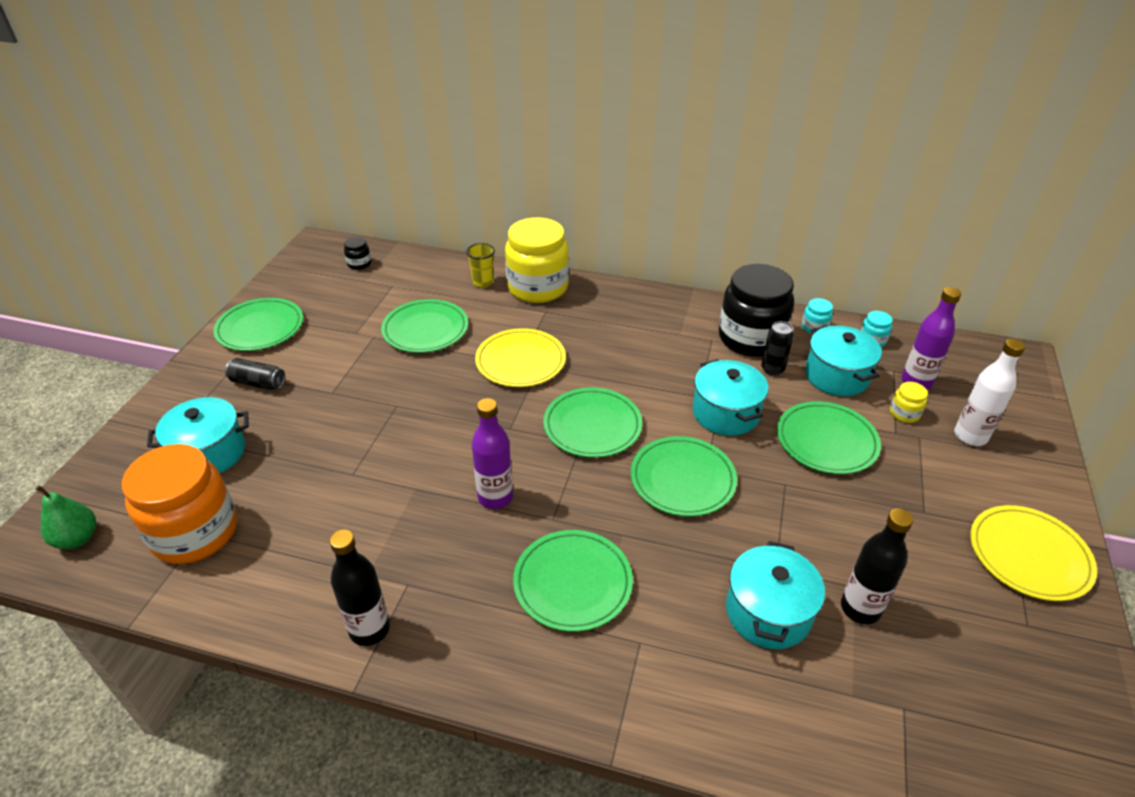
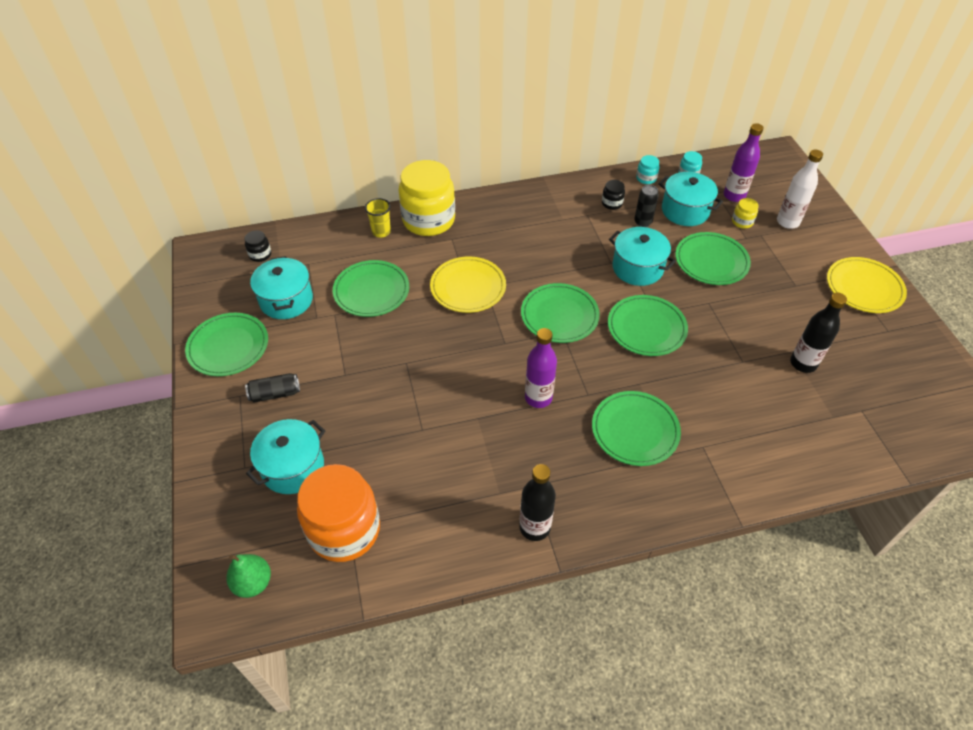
camera: 30 degrees left, 10 degrees up
black jar [719,264,794,357] -> black jar [602,180,625,210], size x0.41
turquoise pot [726,541,825,649] -> turquoise pot moved to [250,256,313,319]

